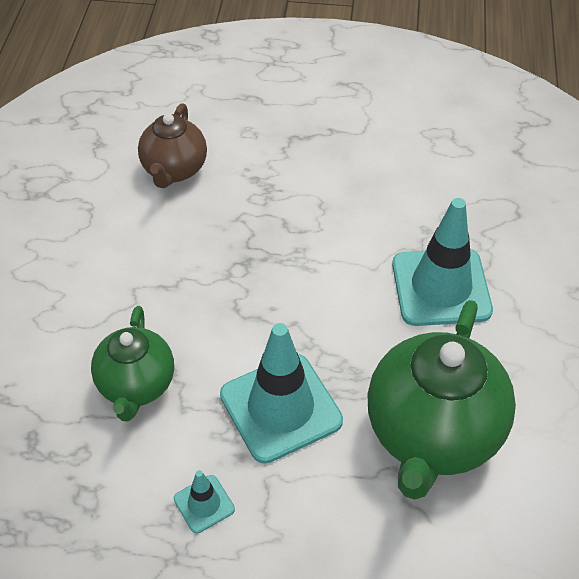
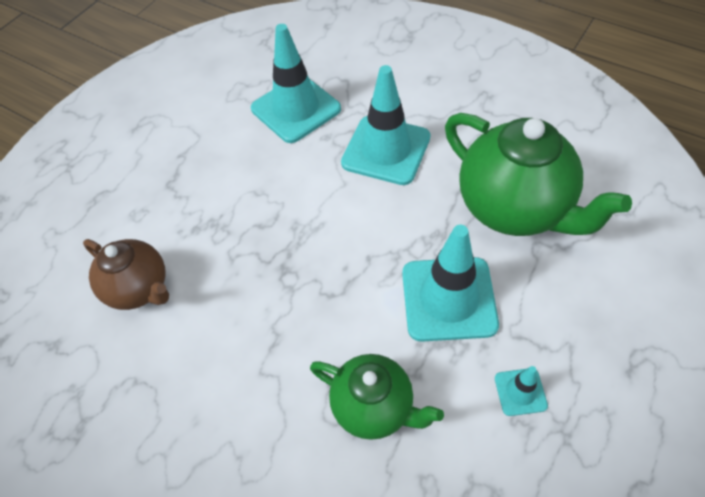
camera: 60 degrees left, 5 degrees up
none -> turquoise traffic cone [251,24,341,143]

